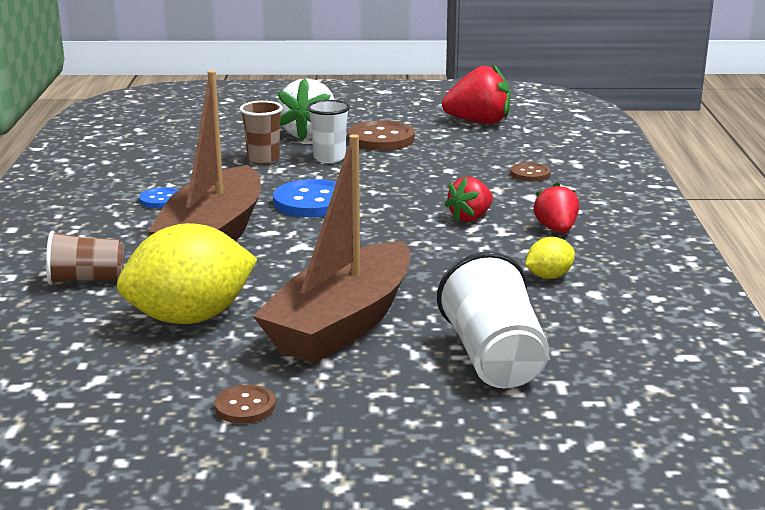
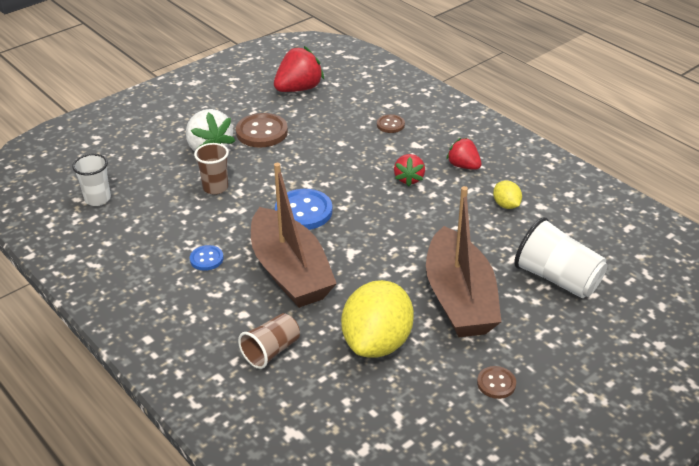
camera: 40 degrees left, 15 degrees up
white cup [307,100,350,163] -> white cup moved to [72,154,111,206]
yellow lemon [525,237,575,279] -> yellow lemon turned 45 degrees counterclockwise [493,180,522,209]

